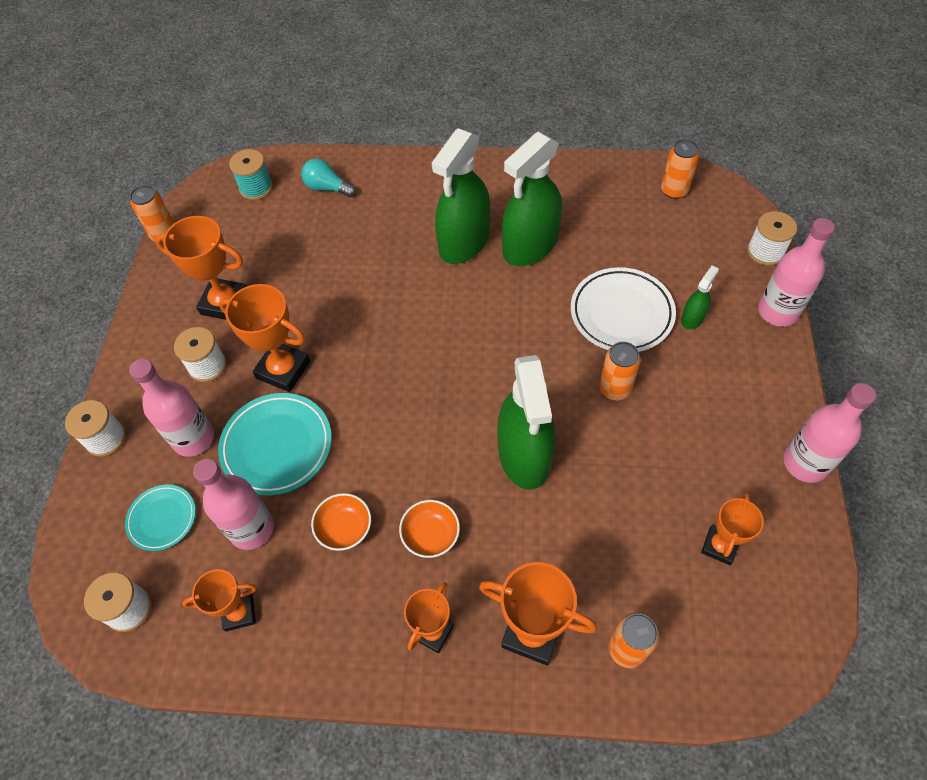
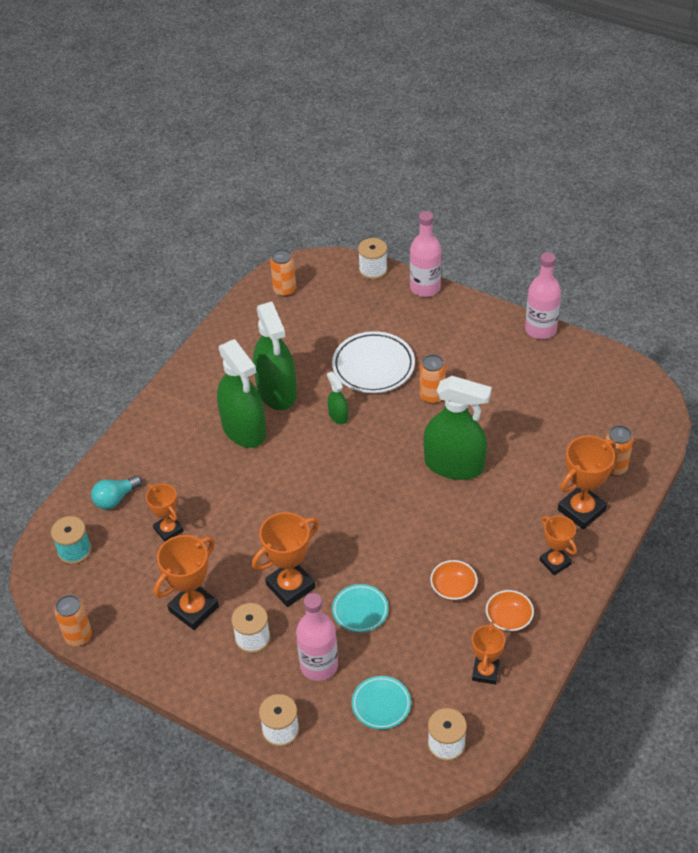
camera: 65 degrees left, 10 degrees down
pink bottle [193,459,274,550] -> none
turquoise plate [218,393,332,495] -> turquoise plate [332,584,389,633], size x0.59
orange bowl [399,500,460,558] -> orange bowl moved to [486,590,534,632]
green spray bottle [681,265,719,329] -> green spray bottle moved to [327,372,348,424]
orange trophy [701,493,764,565] -> orange trophy moved to [146,484,184,542]

